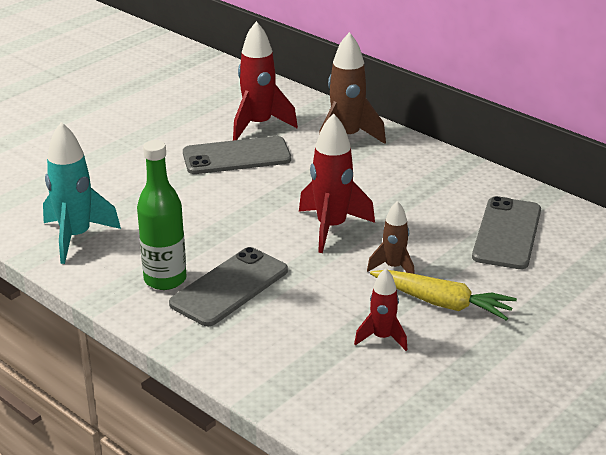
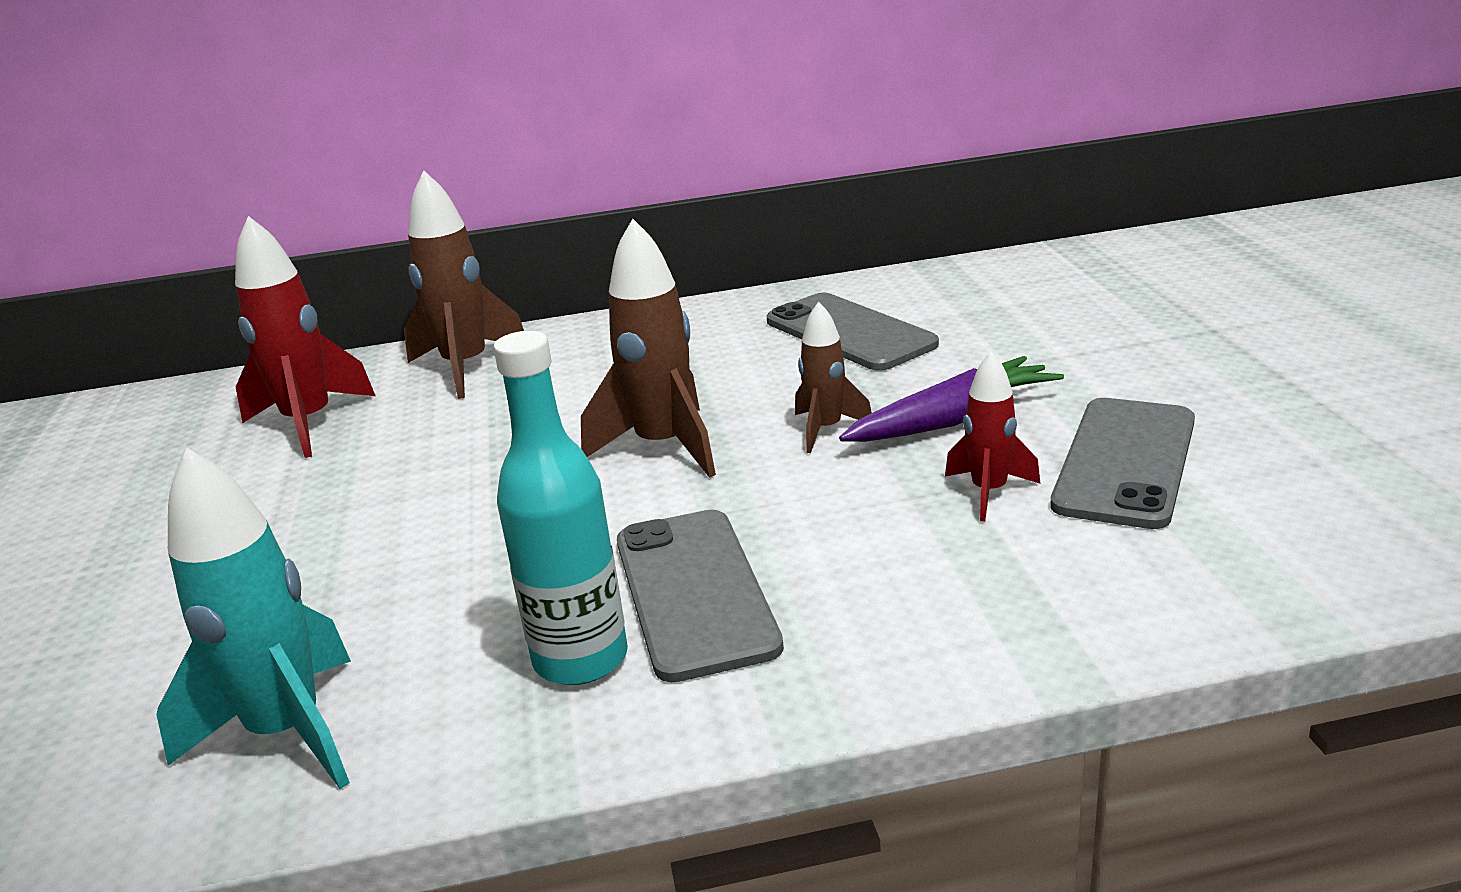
camera: 50 degrees left, 5 degrees down
green bottle [137,140,187,290] -> turquoise bottle [494,331,628,685]
grey phone [183,136,291,174] -> grey phone moved to [1050,398,1195,529]
red rocket [299,113,375,253] -> brown rocket [581,219,716,478]
yellow carrot [370,270,517,321] -> purple carrot [839,356,1064,442]

